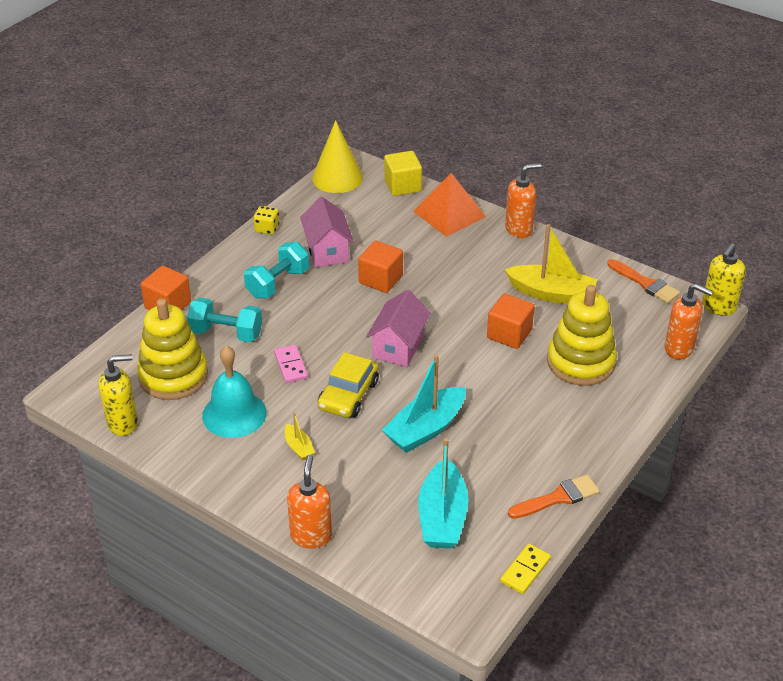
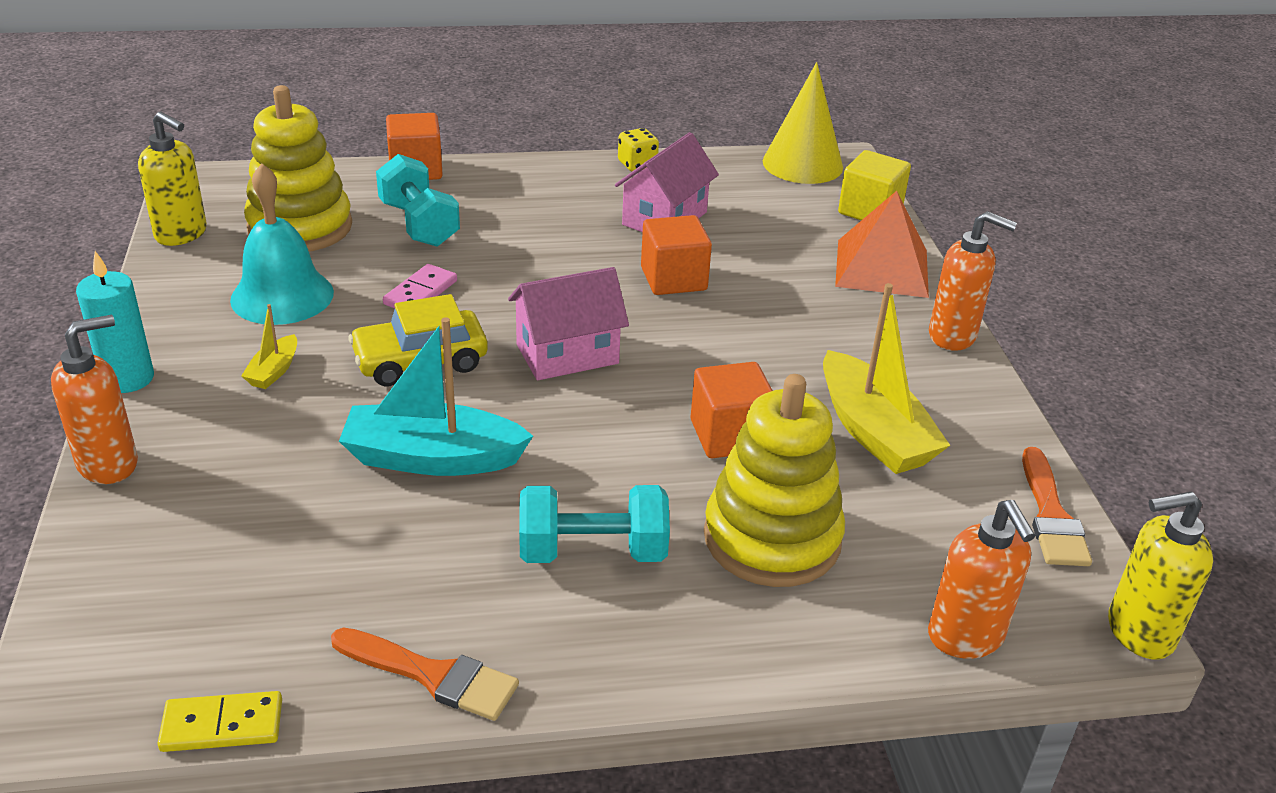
camera: 45 degrees right, 5 degrees down
turquoise dumbbell [244,242,309,298] -> turquoise dumbbell moved to [519,485,670,563]
turquoise boat [418,438,468,549] -> none
none -> turquoise candle [76,251,154,393]

